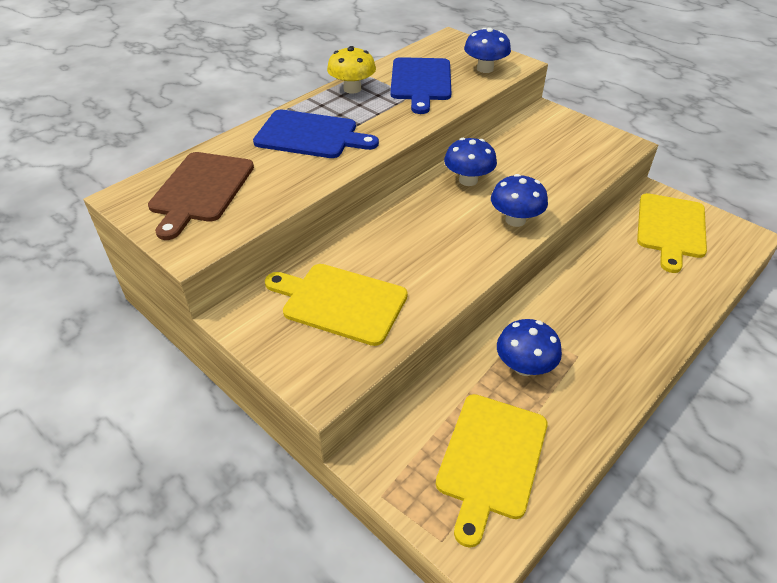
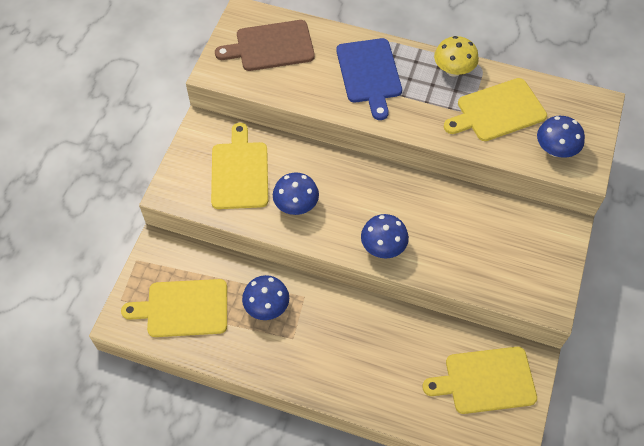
camera: 65 degrees right, 15 degrees up
blue cutting board [390,57,451,114] -> yellow cutting board [444,78,547,141]
blue mushroom [444,138,497,186] -> blue mushroom moved to [273,172,319,215]

